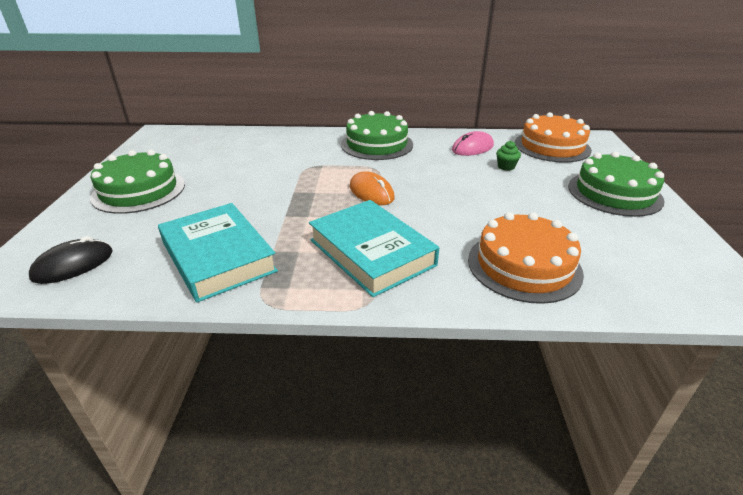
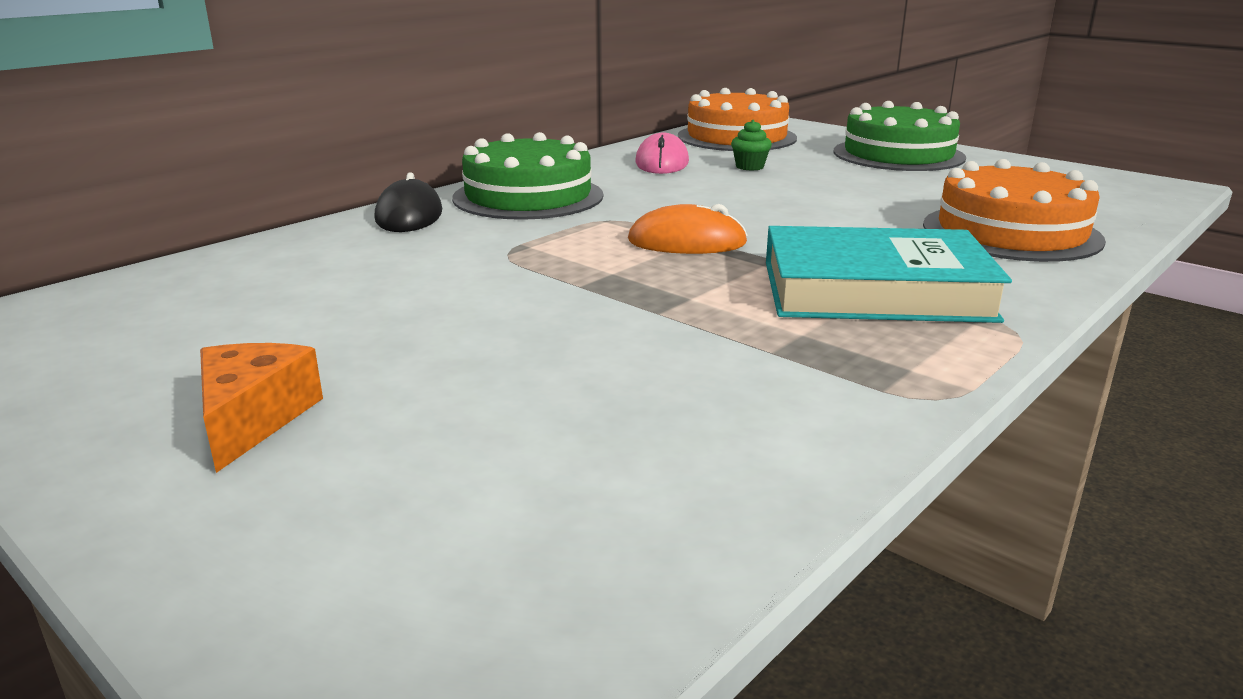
camera: 50 degrees left, 10 degrees down
black mouse [29,236,113,284] -> black mouse moved to [375,172,442,232]
green cake [90,150,185,214] -> orange cheese [200,343,323,473]
turquoise book [158,203,278,302] -> none

